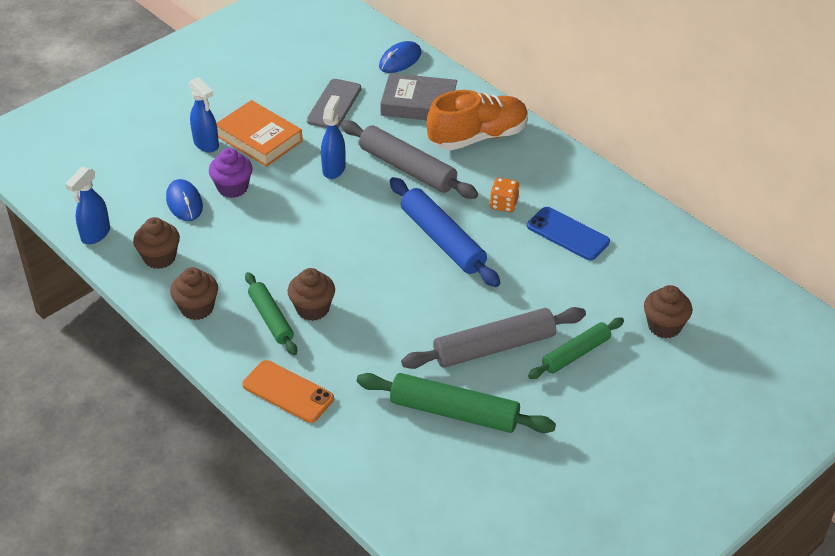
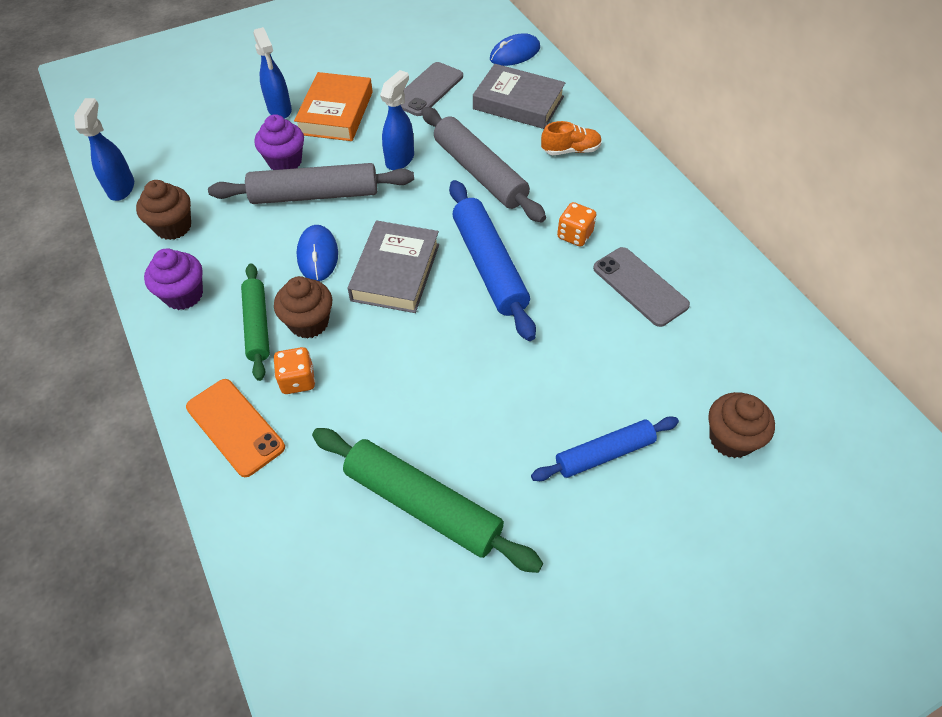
camera: 15 degrees right, 10 degrees up
blue spray bottle [65,167,110,244] -> blue spray bottle turned 135 degrees clockwise [74,98,134,201]
blue mouse [166,179,203,221] -> blue mouse moved to [297,225,338,281]
brown cupcake [170,267,218,320] -> purple cupcake [144,248,203,310]
orange book [216,100,303,167] -> orange book turned 45 degrees clockwise [294,72,373,141]
grey rolling pin [401,307,586,369] -> grey rolling pin moved to [208,163,414,204]
orange shoe [426,90,528,150] -> orange shoe [541,121,602,155], size x0.50
blue phone [527,207,610,260] -> grey phone [593,247,690,327]
green rolling pin [528,318,624,379] -> blue rolling pin [531,416,679,481]
none -> orange dice [274,347,315,394]
none -> grey book [347,221,439,313]

